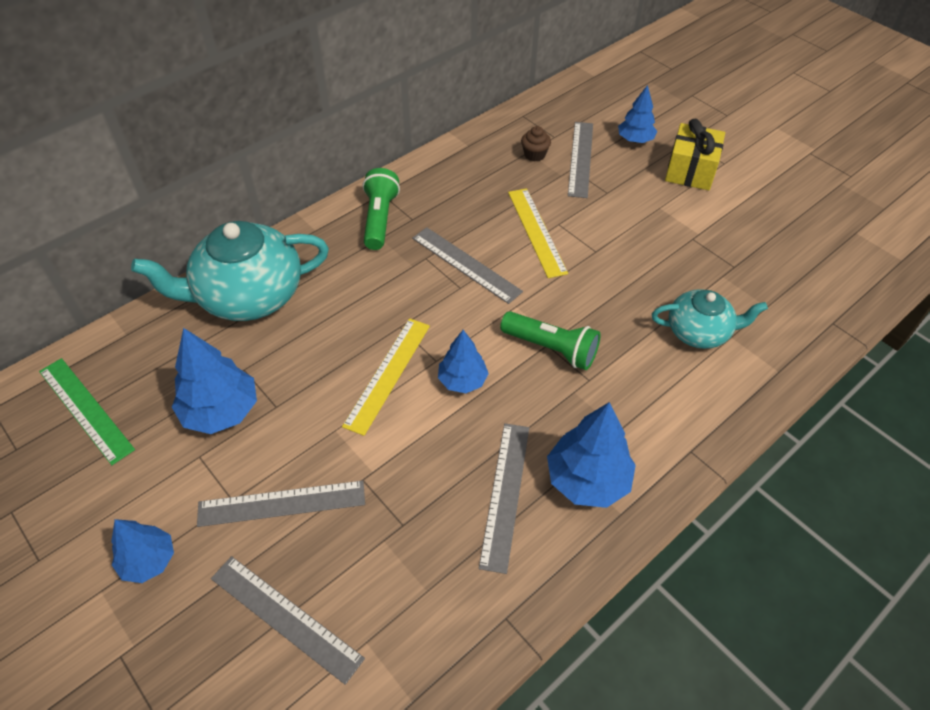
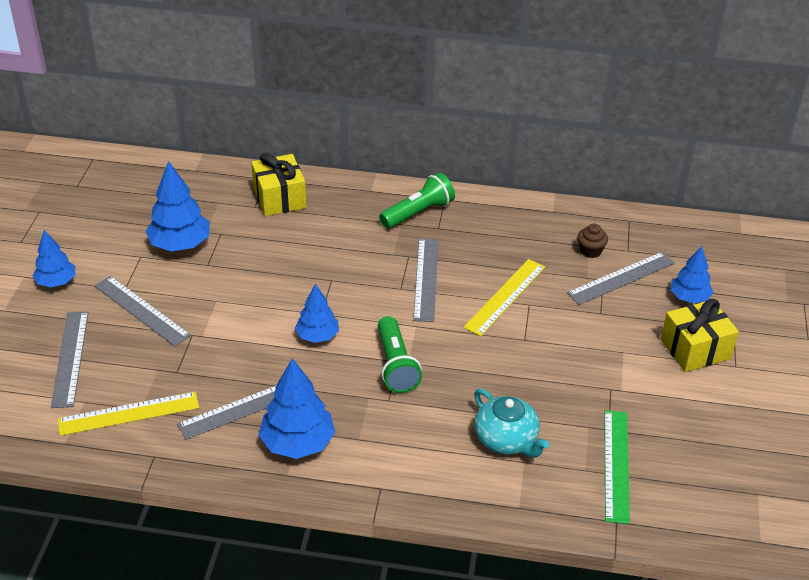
camera: 50 degrees right, 10 degrees down
green ruler [39,358,135,465] -> green ruler moved to [604,410,630,524]
turquoise teapot [131,221,329,321] -> yellow gift [251,153,306,216]
yellow ruler [342,318,430,436] -> yellow ruler moved to [58,392,199,436]

